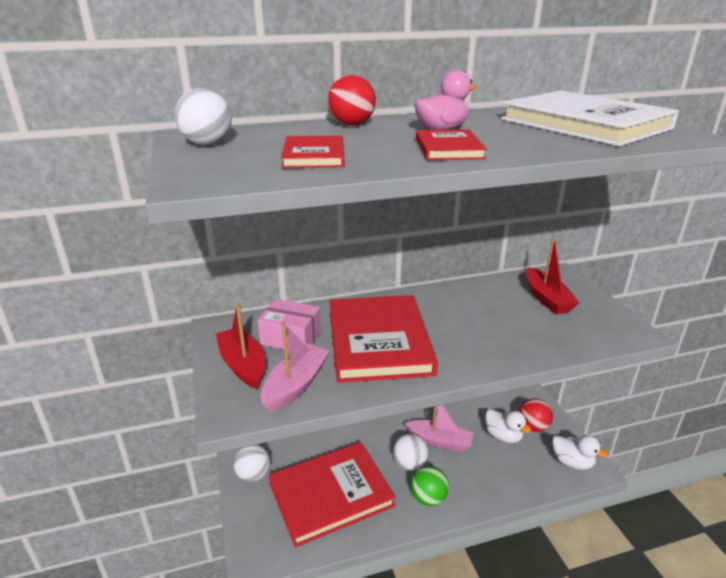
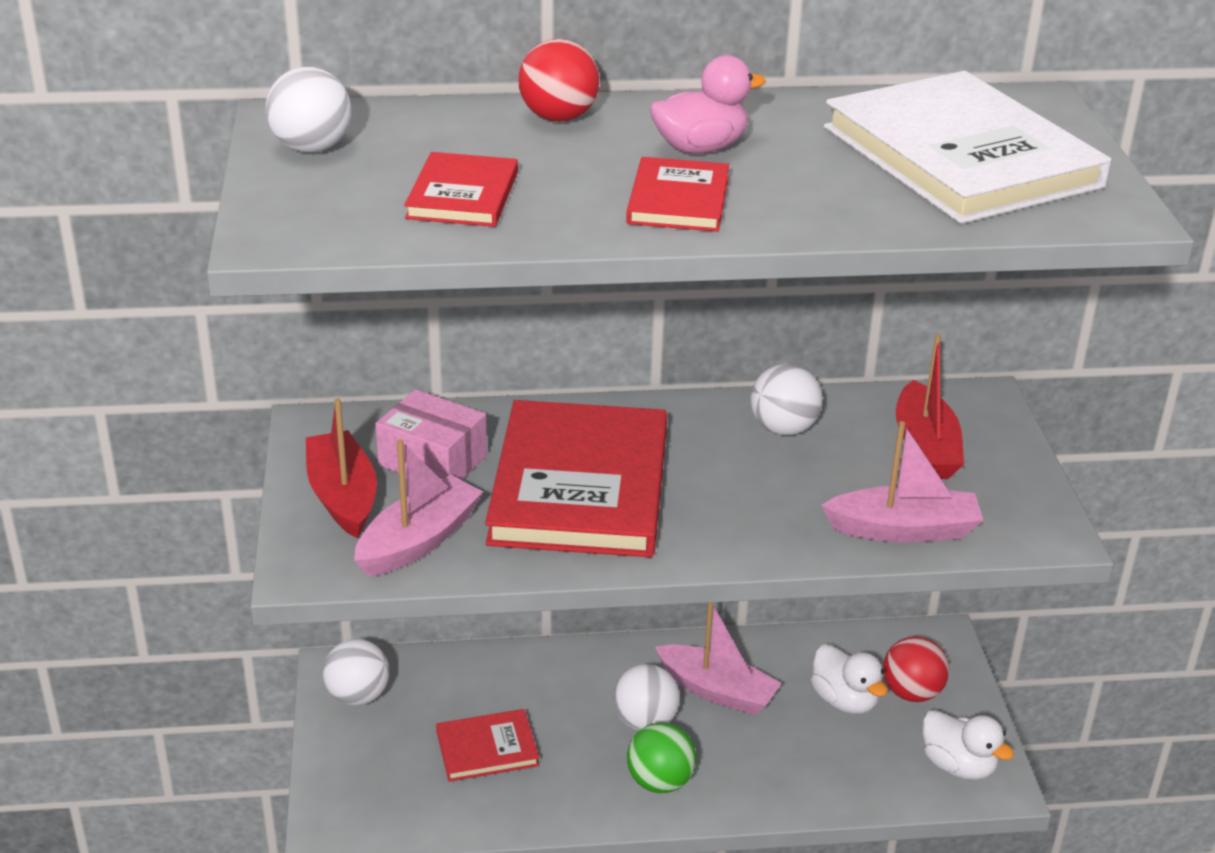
camera: 10 degrees right, 5 degrees up
red book [269,442,396,547] -> red book [436,709,539,782], size x0.48
none -> white ball [750,364,822,435]
none -> pink boat [821,421,983,543]

